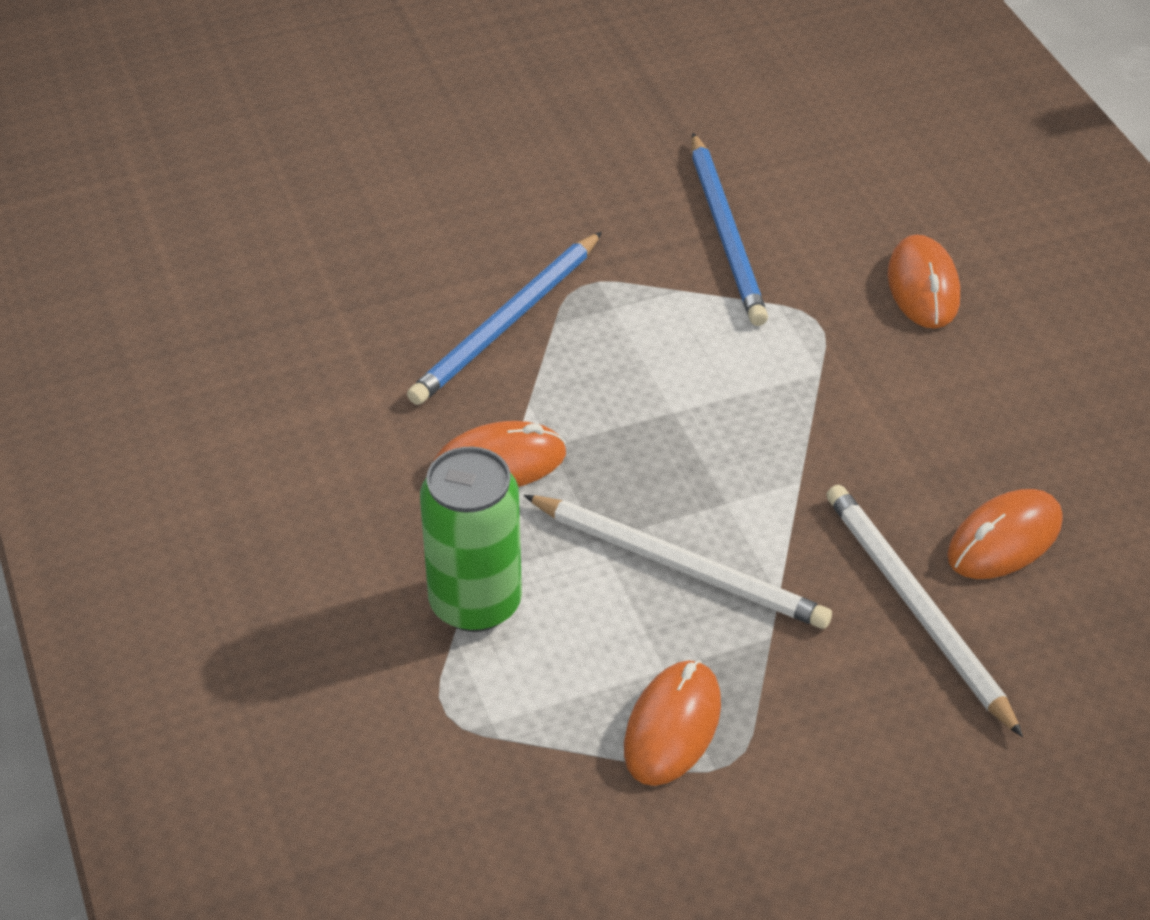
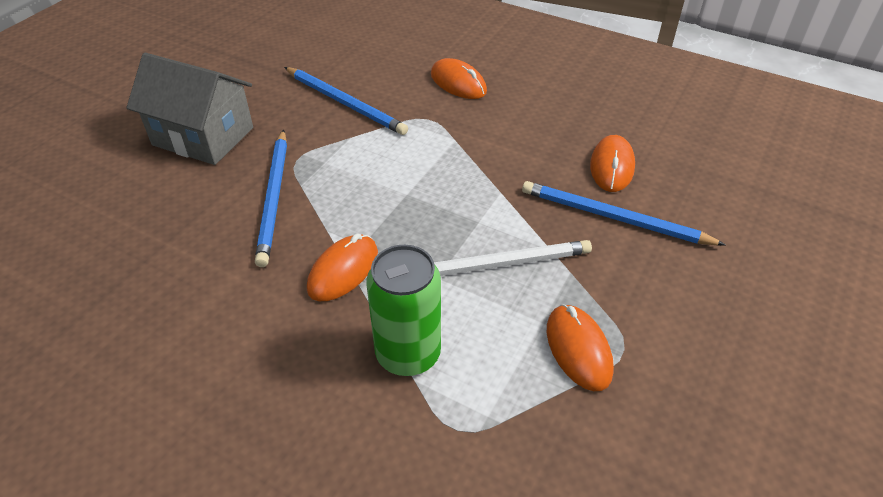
camera: 40 degrees left, 0 degrees up
white pencil [826,485,1023,737] -> blue pencil [522,181,725,246]
none -> grey house [126,53,253,165]

